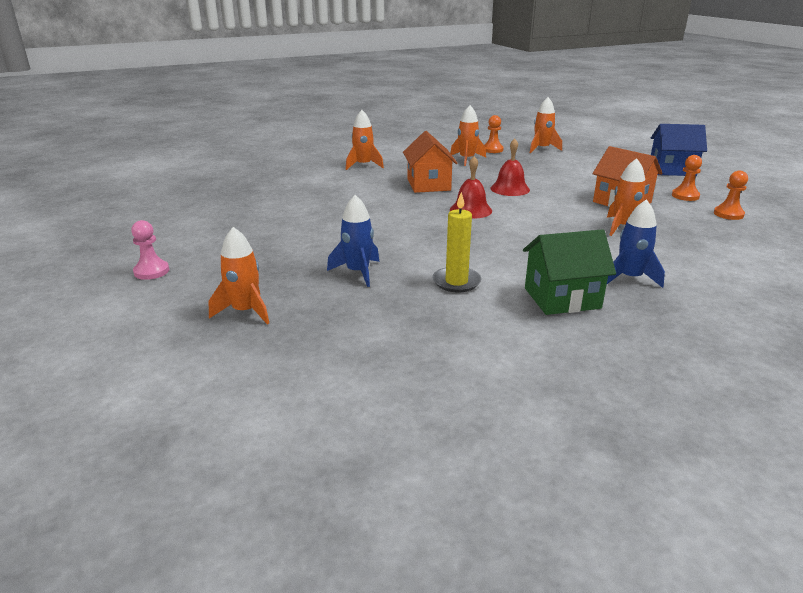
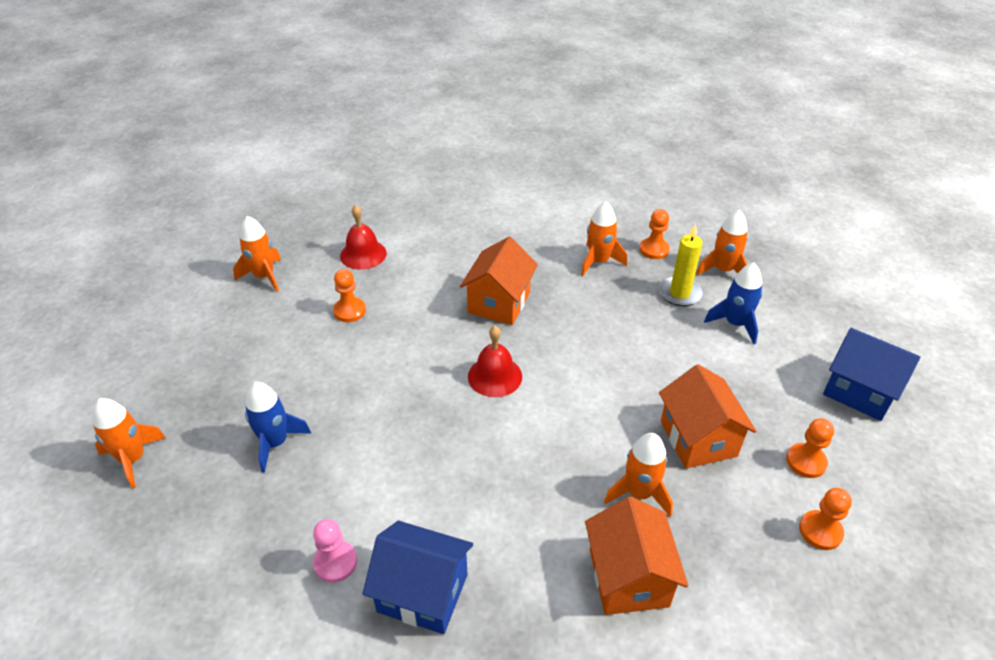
camera: 30 degrees right, 15 degrees up
pink pawn [131,220,169,280] -> pink pawn moved to [313,519,357,583]
orange rocket [346,110,384,170] -> orange rocket moved to [233,216,281,292]
yellow candle [433,192,482,292] -> yellow candle moved to [658,224,703,306]
red bell [491,139,530,196] -> red bell moved to [340,205,387,270]
green house [523,229,616,315] -> blue house [363,521,473,634]
blue rocket [607,199,665,288] -> blue rocket moved to [704,263,763,344]
none -> orange pawn [333,269,366,322]
none -> orange house [585,496,688,615]

